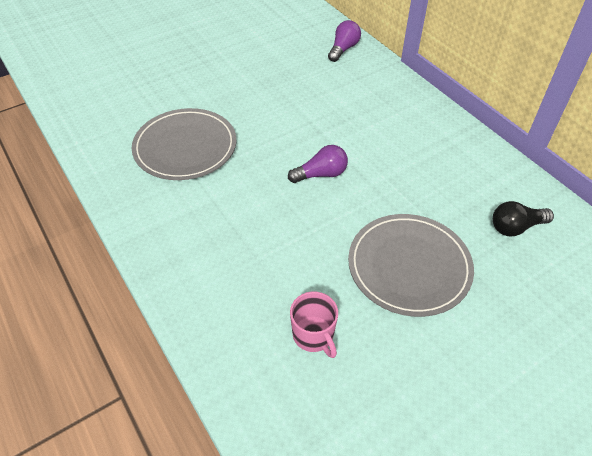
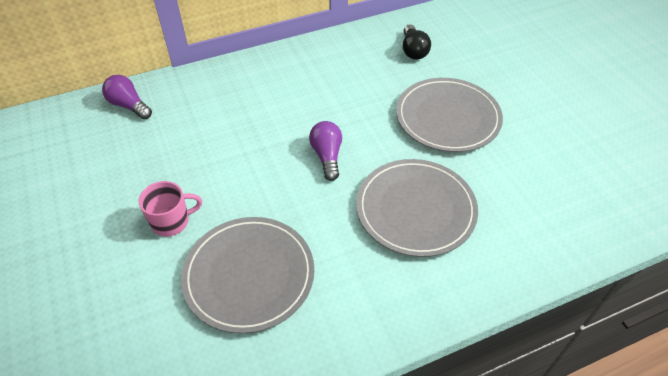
camera: 80 degrees left, 0 degrees up
pink mug [290,291,338,358] -> pink mug moved to [139,181,202,237]
none -> grey plate [356,159,478,257]

